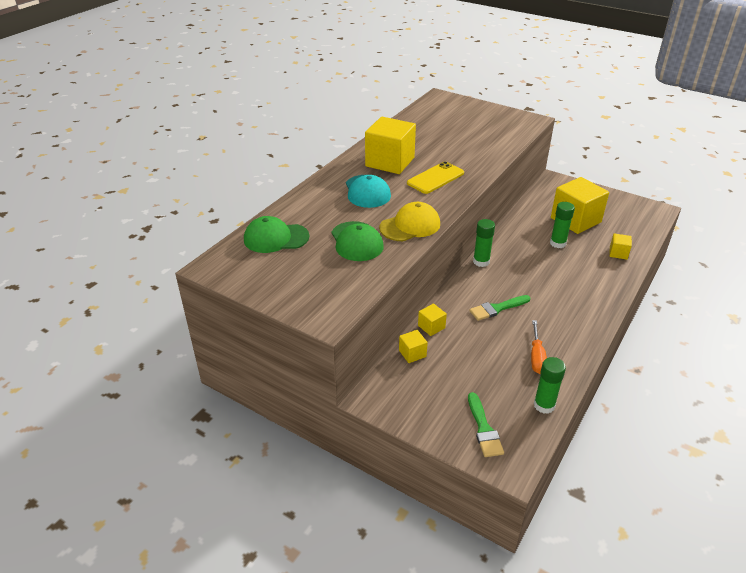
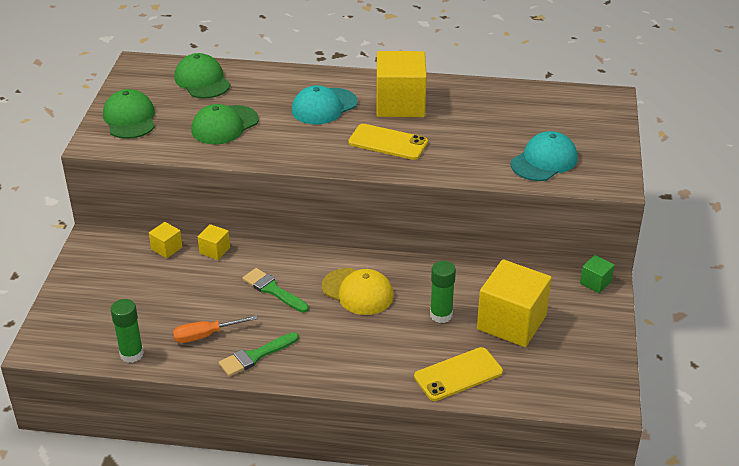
camera: 65 degrees right, 0 degrees up
yellow cap [379,202,440,241] -> yellow cap moved to [322,268,394,315]
green brush [468,392,504,457] -> green brush moved to [218,332,299,377]
green glue stick [473,219,495,267] -> none
yellow cube [610,233,632,260] -> yellow phone [414,347,503,401]
none -> green cap [103,89,155,139]
none -> turquoise cap [511,131,578,181]
none -> green cube [580,255,615,293]

